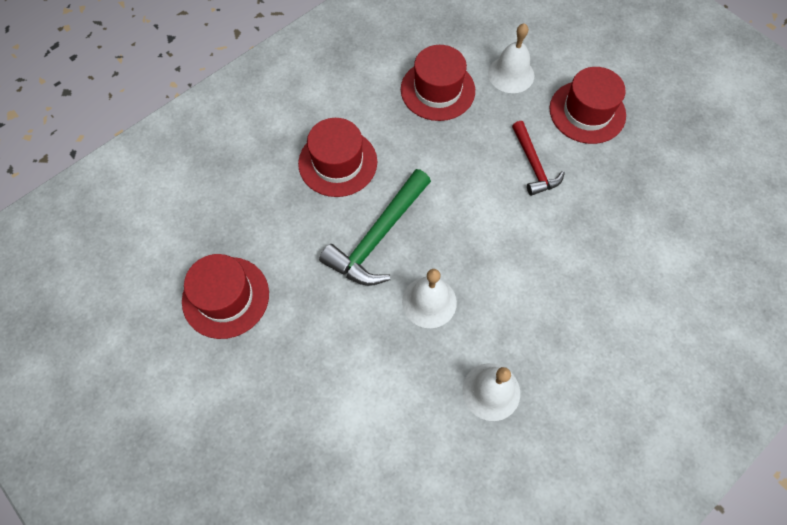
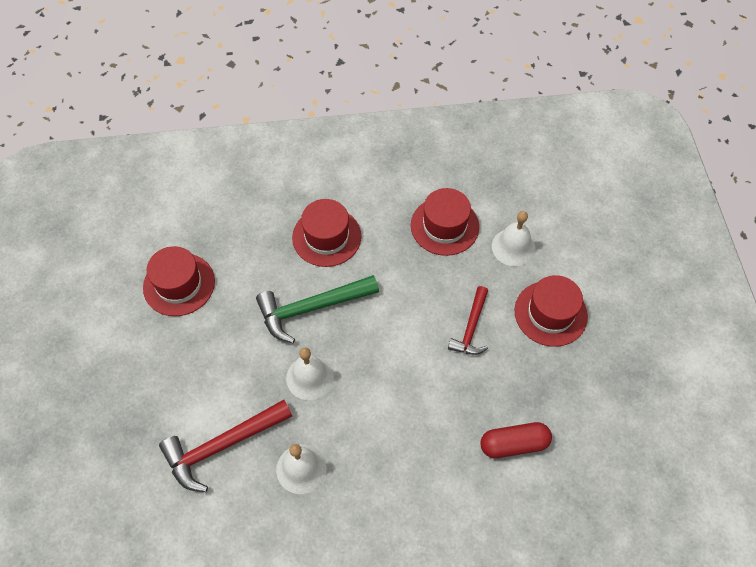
camera: 35 degrees right, 5 degrees down
none -> red hammer [159,400,292,492]
none -> red capsule [480,422,552,458]

